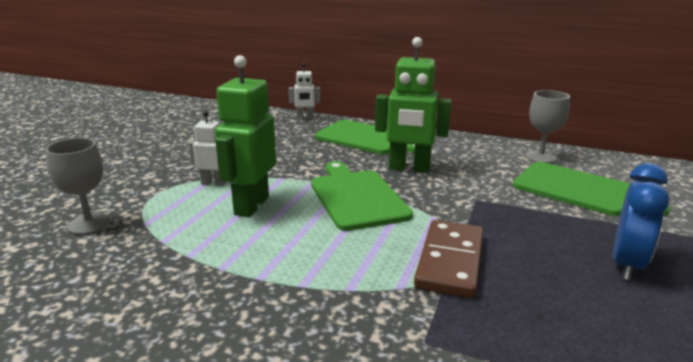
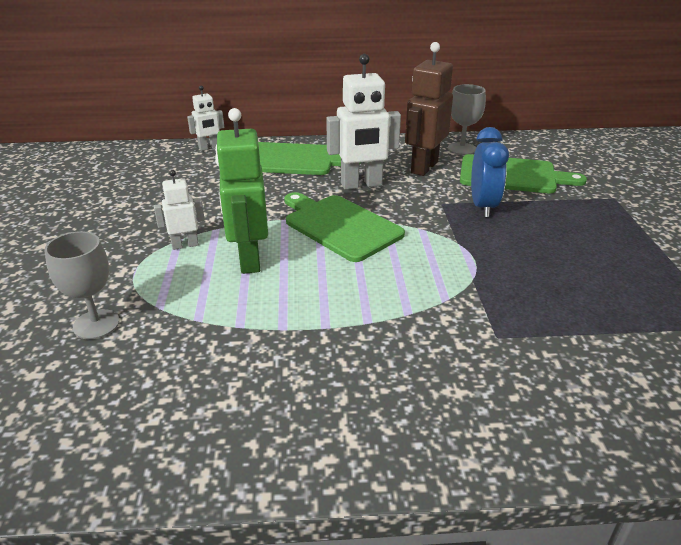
camera: 25 degrees left, 10 degrees up
green robot [375,37,452,173] -> white robot [326,54,401,190]
brown domino [414,220,483,298] -> none
blue clock [613,163,669,280] -> blue clock moved to [471,127,509,217]
none -> brown robot [405,42,453,176]

